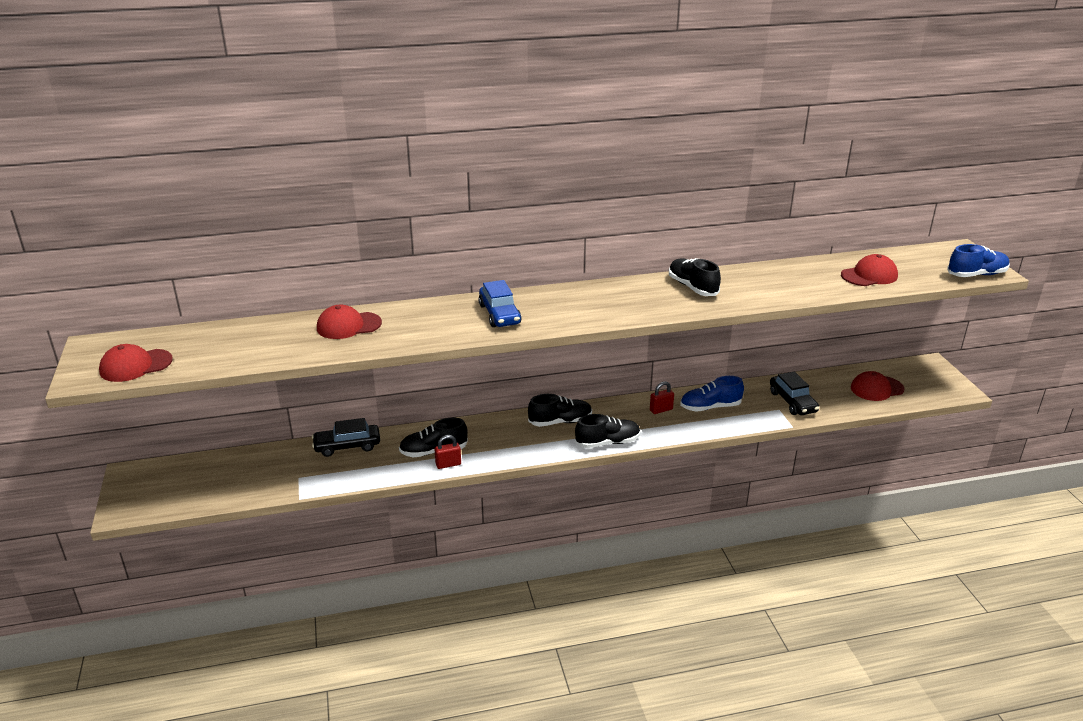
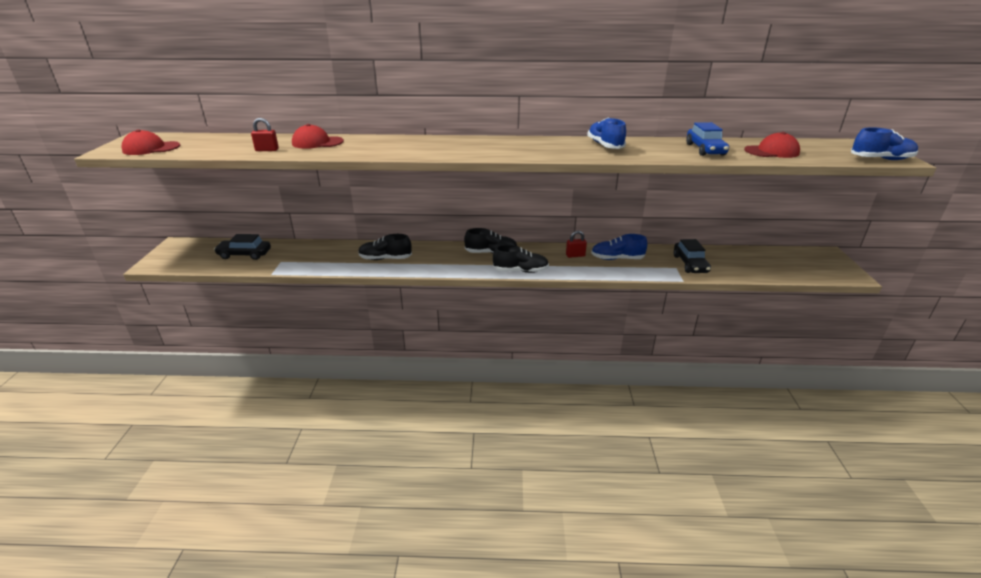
camera: 15 degrees right, 0 degrees up
black car [312,418,380,457] -> black car moved to [214,234,271,260]
red padlock [434,435,461,469] -> red padlock moved to [251,118,279,151]
blue car [479,280,522,327] -> blue car moved to [686,122,729,156]
black shoe [669,258,721,296] -> blue shoe [587,118,626,149]
red cap [851,371,905,401] -> none

